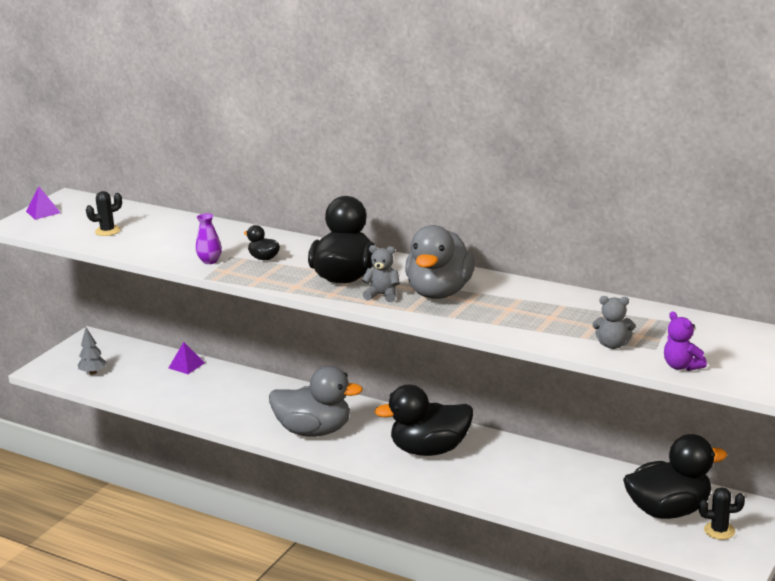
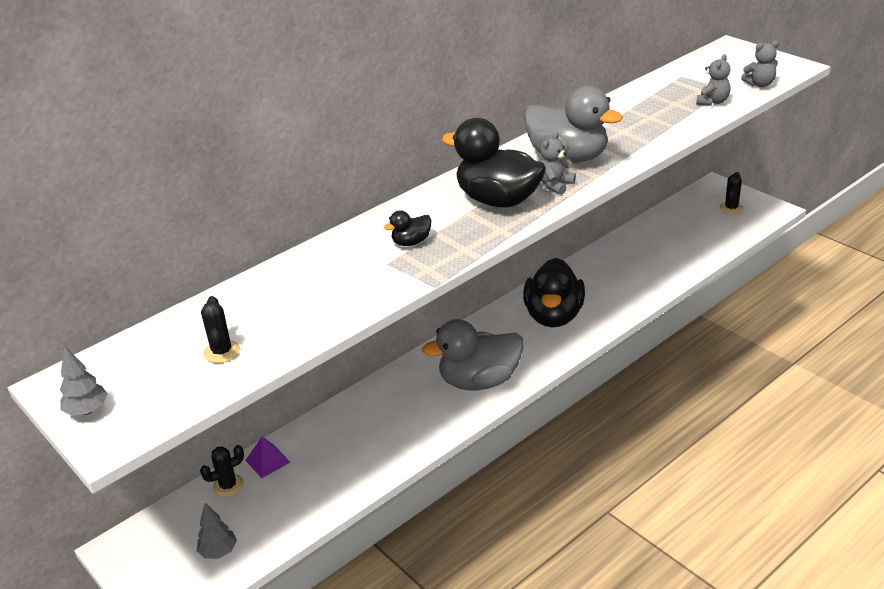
camera: 70 degrees left, 10 degrees up
purple pyramid [26,187,61,220] -> grey tree [60,346,108,416]
purple vase [196,213,222,264] -> none
grey duck [269,366,363,437] -> grey duck turned 135 degrees counterclockwise [422,319,524,390]
black duck [623,434,727,519] -> none
purple teddy bear [664,311,707,371] -> grey teddy bear [741,41,779,87]
none -> black cactus [200,445,244,497]

